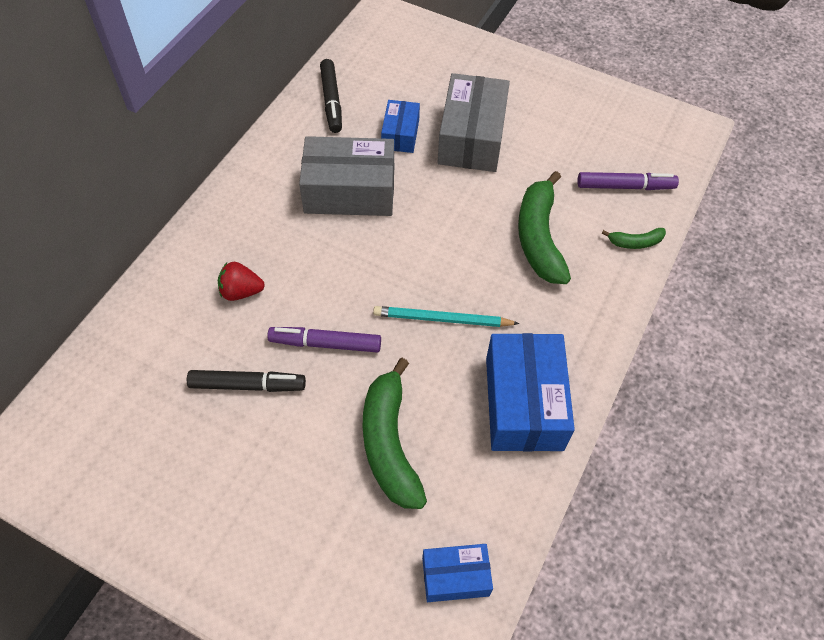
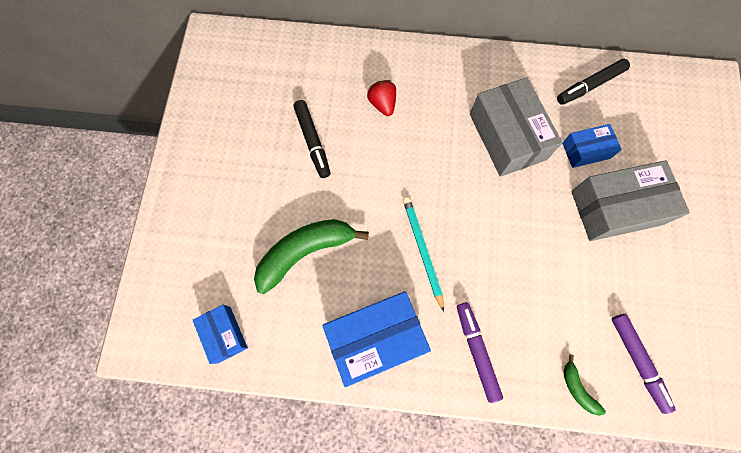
camera: 70 degrees right, 15 degrees up
purple marker [267,327,381,353] -> purple marker moved to [457,302,503,403]
green banana [518,171,571,284] -> none

